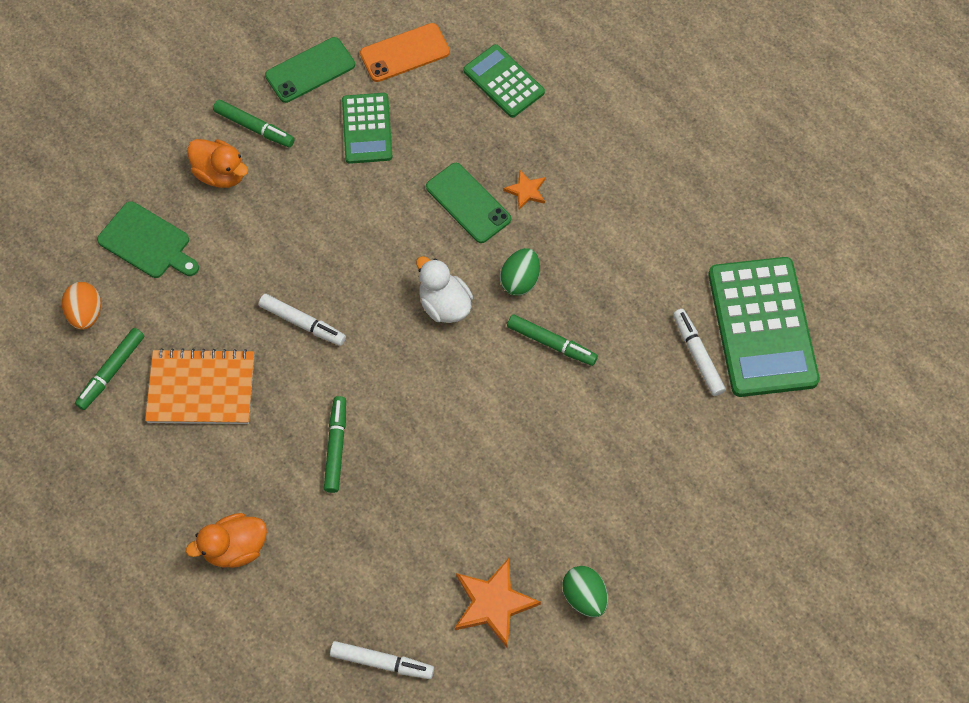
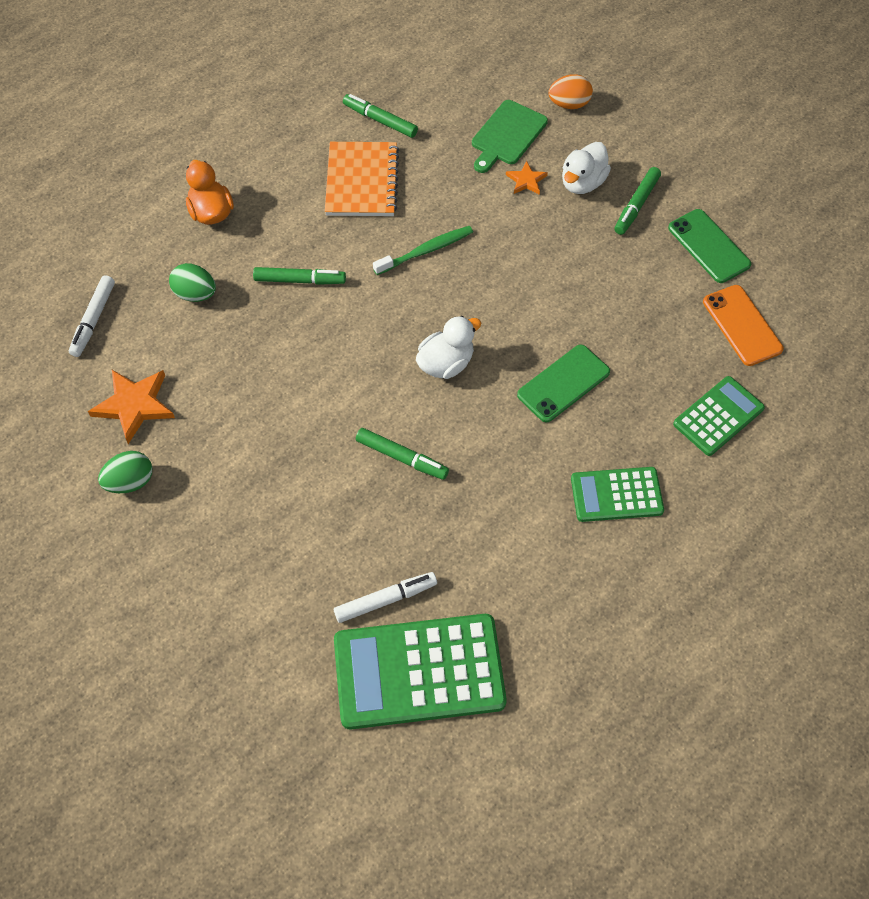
camera: 90 degrees right, 5 degrees down
orange egg [62,282,101,330] -> orange egg moved to [548,74,593,109]
orange duck [187,139,248,188] -> white duck [562,142,611,194]
white marker [259,294,346,346] -> green toothbrush [373,226,473,275]
green calculator [342,93,393,164] -> green calculator moved to [571,467,664,522]
green egg [500,248,540,296] -> green egg moved to [169,263,216,302]
orange star [503,170,545,210] -> orange star moved to [506,161,548,195]
green marker [507,314,598,366] -> green marker turned 90 degrees counterclockwise [356,428,449,480]

